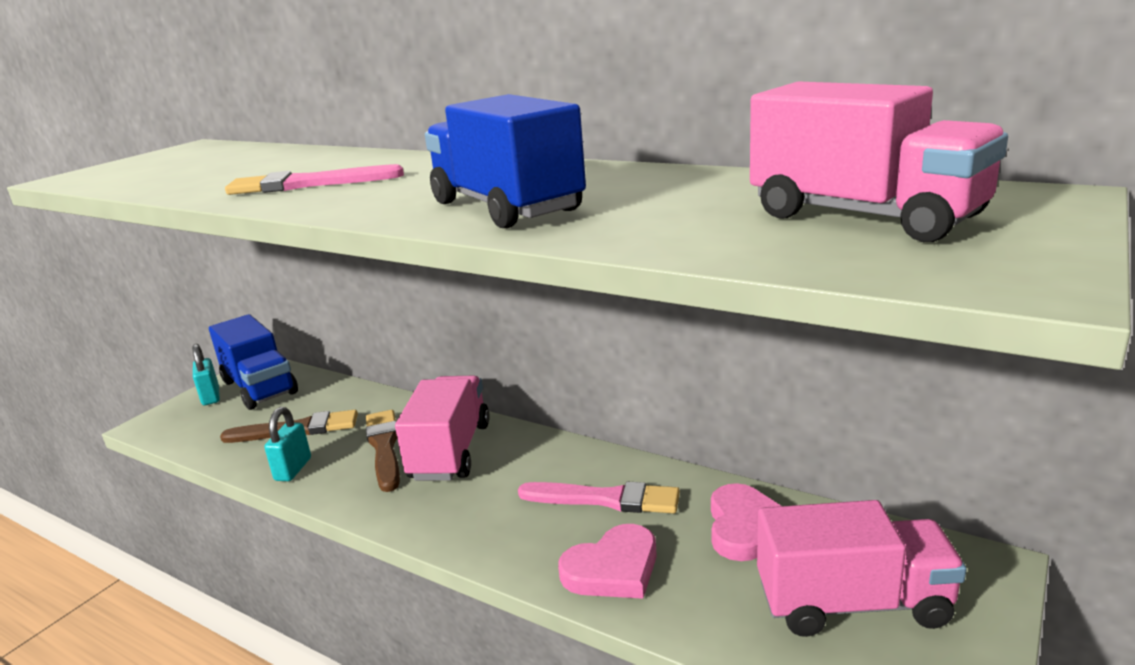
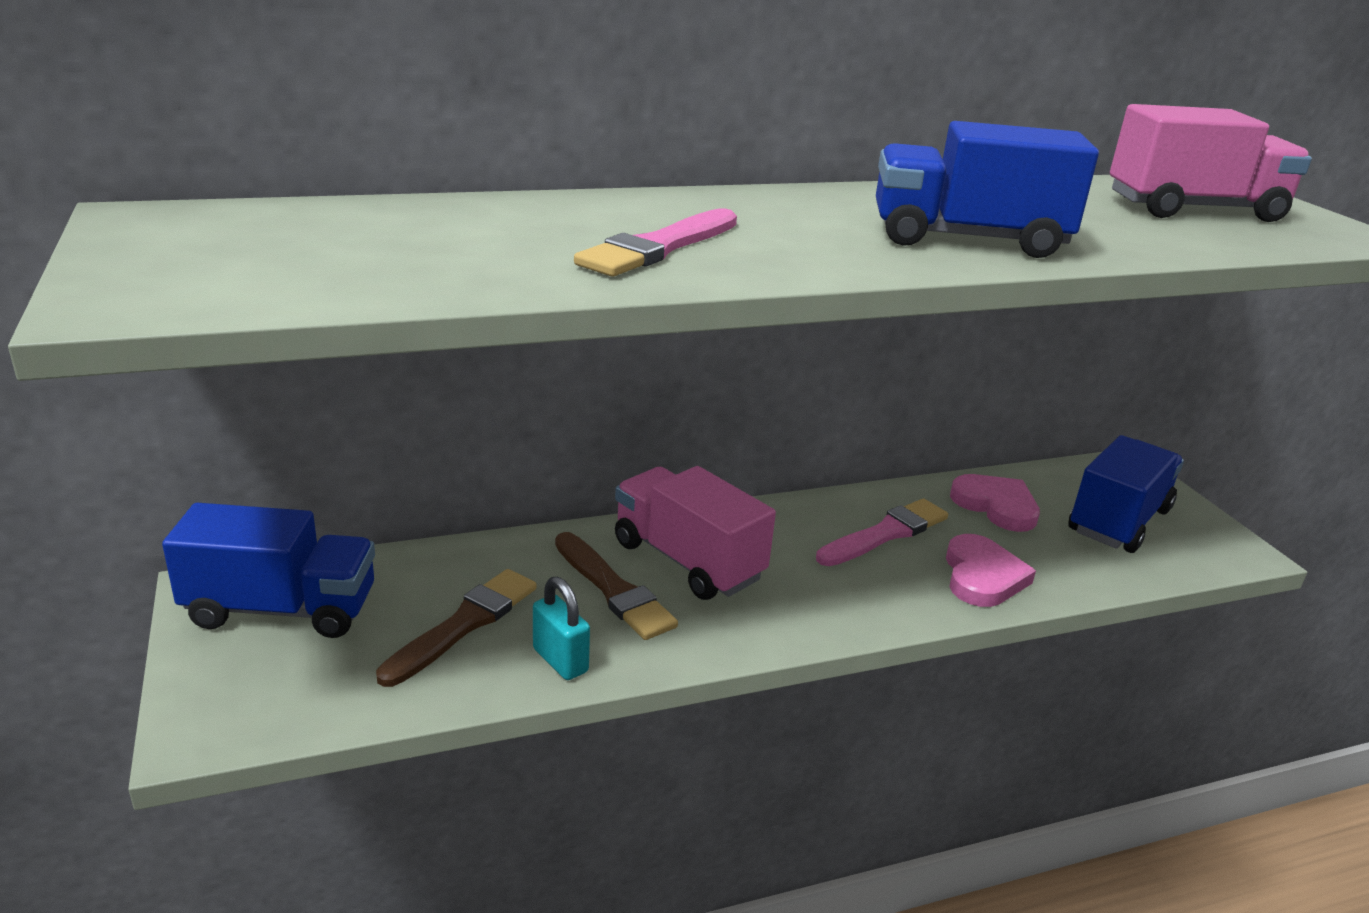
camera: 55 degrees left, 5 degrees up
turquoise padlock [192,344,220,405] -> none
brown brush [366,410,400,492] -> brown brush turned 150 degrees counterclockwise [555,532,678,640]
pink truck [757,500,967,637] -> blue truck [1068,435,1184,553]

